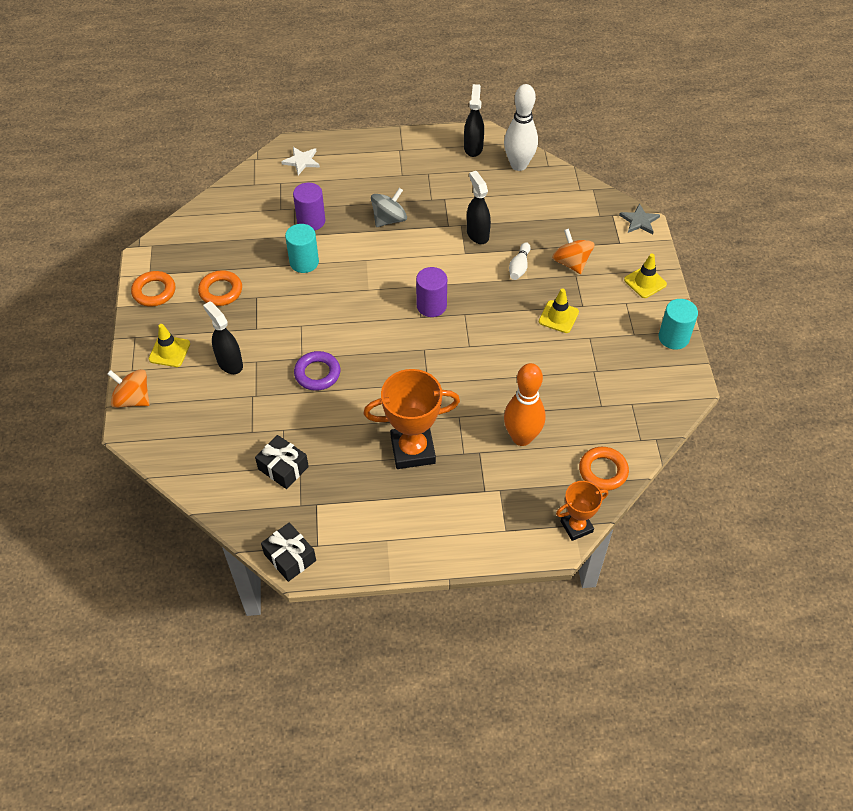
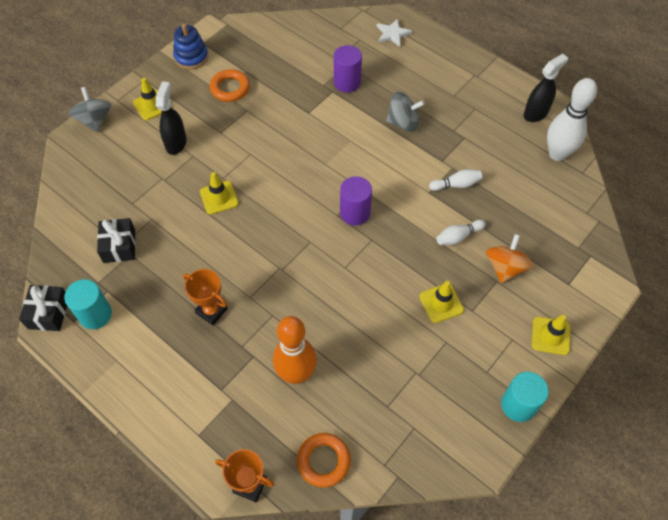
camera: 45 degrees right, 5 degrees up
orange spinning top [107,369,150,408] -> grey spinning top [68,87,111,132]
orange ring [131,271,175,307] -> blue stacking toy [173,24,208,70]
turquoise cylinder [285,224,319,273] -> turquoise cylinder moved to [64,279,112,329]
purple ring [294,351,340,391] -> yellow traffic cone [200,172,239,215]
orange trophy [364,369,460,469] -> orange trophy [183,269,228,325], size x0.59
black spray bottle [467,171,491,244] -> white bowling pin [429,169,482,191]
grey star [619,203,660,234] -> none

